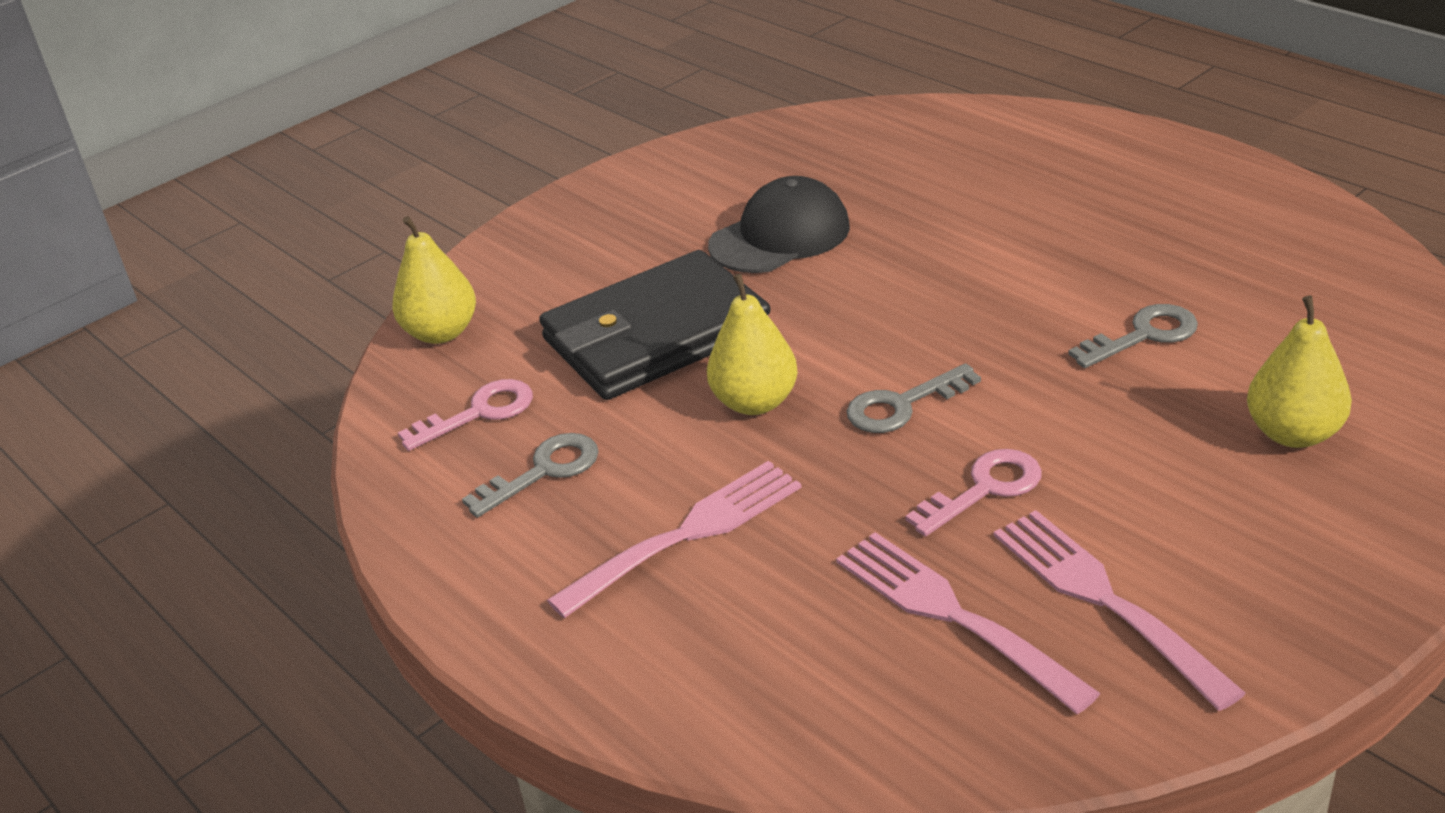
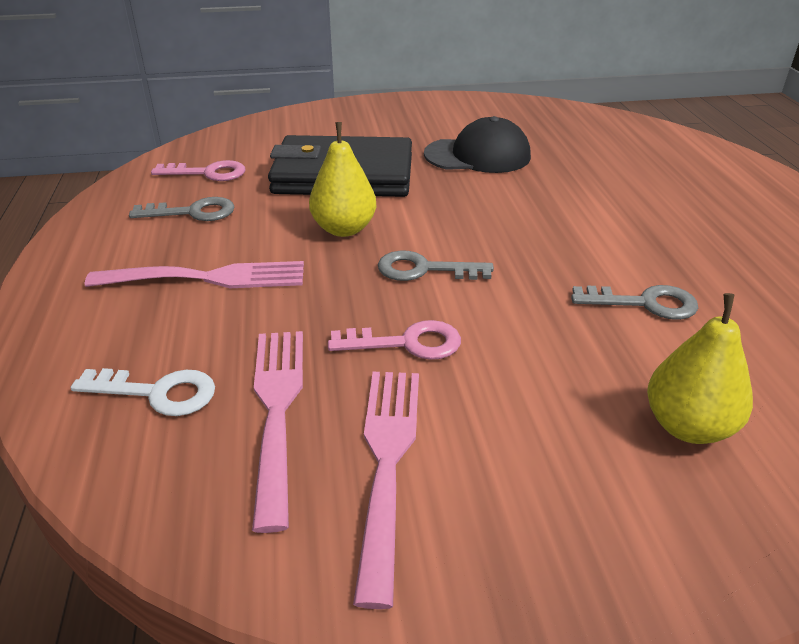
camera: 30 degrees right, 0 degrees up
yellow pear [392,216,476,344] -> none
none -> white key [71,368,215,416]

